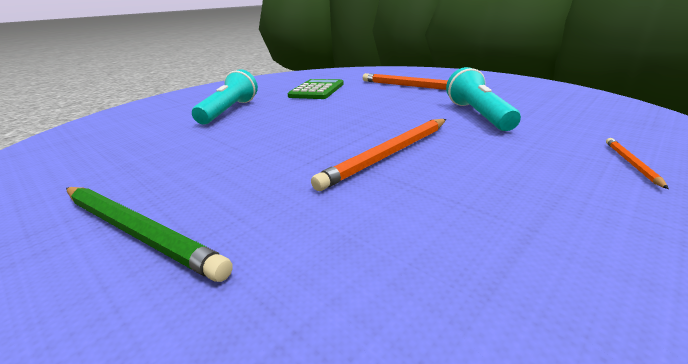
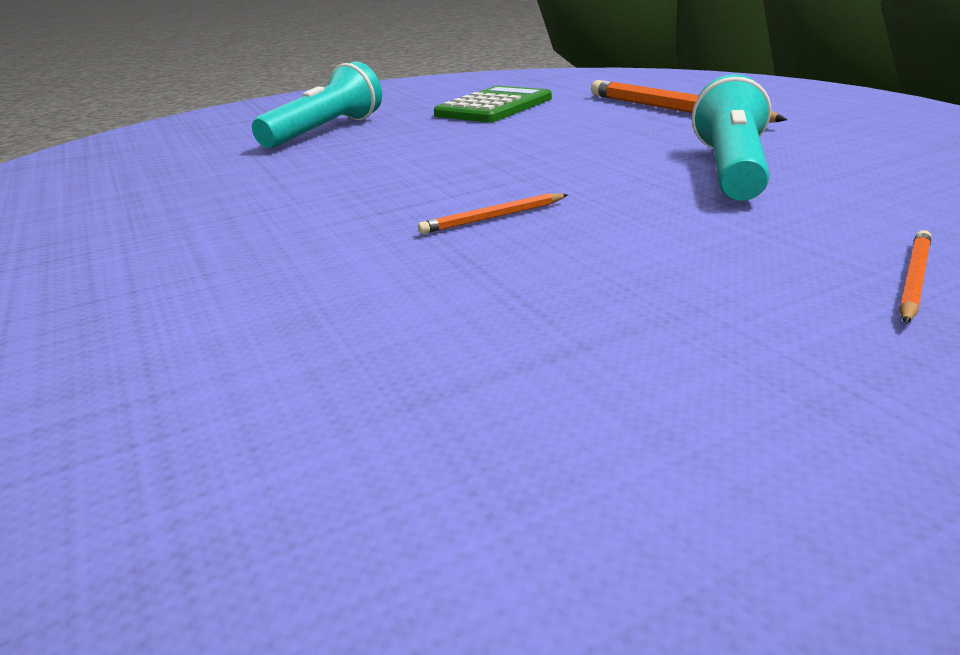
camera: 20 degrees right, 0 degrees up
green pencil [66,187,233,282] -> none
orange pencil [311,119,446,191] -> orange pencil [418,193,568,234], size x0.47

